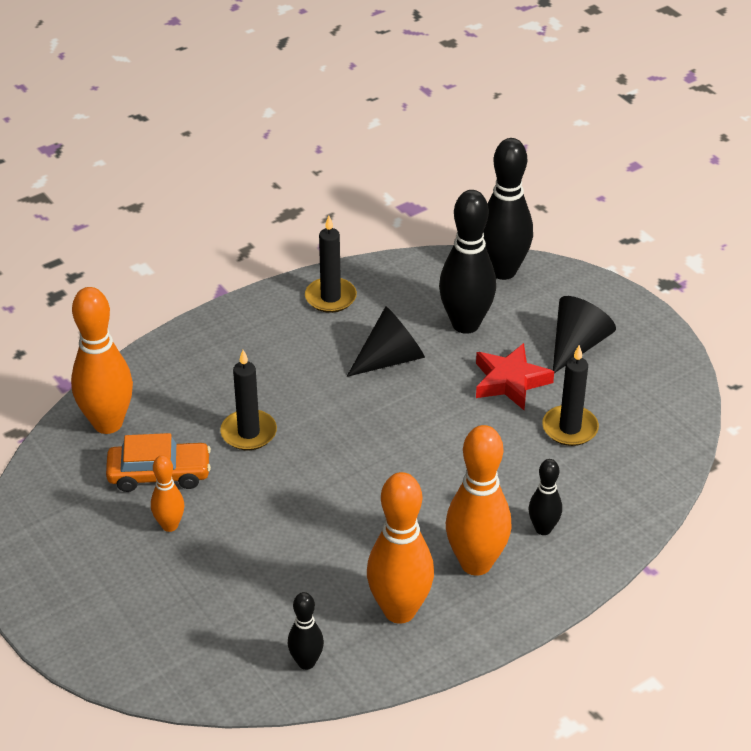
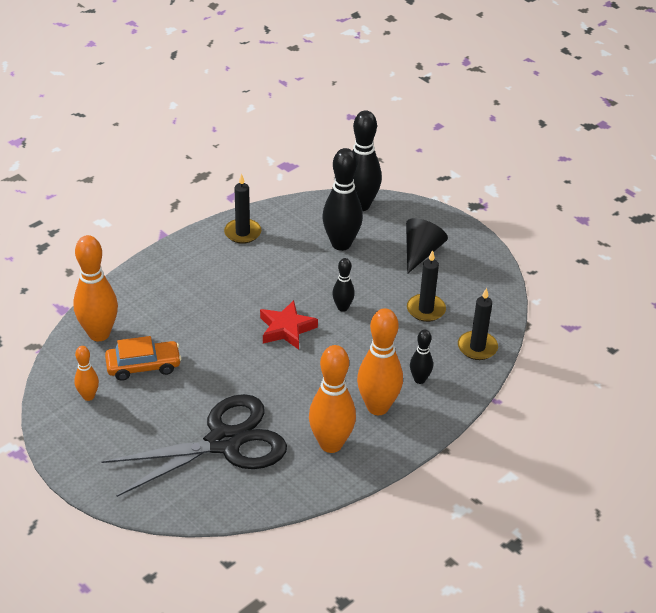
camera: 10 degrees left, 0 degrees up
orange bowling pin [151,455,184,532] -> orange bowling pin moved to [74,346,99,401]
black candle [220,350,277,450] -> black candle moved to [458,288,498,360]
black bowling pin [288,592,324,670] -> black bowling pin moved to [332,258,355,312]
black cone [347,306,425,377] -> none
red star [476,343,554,410] -> red star moved to [260,300,318,350]
none -> black scissors [101,394,287,497]

